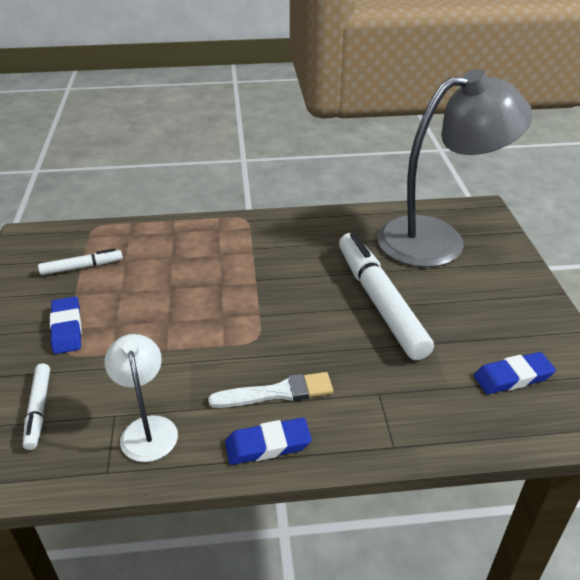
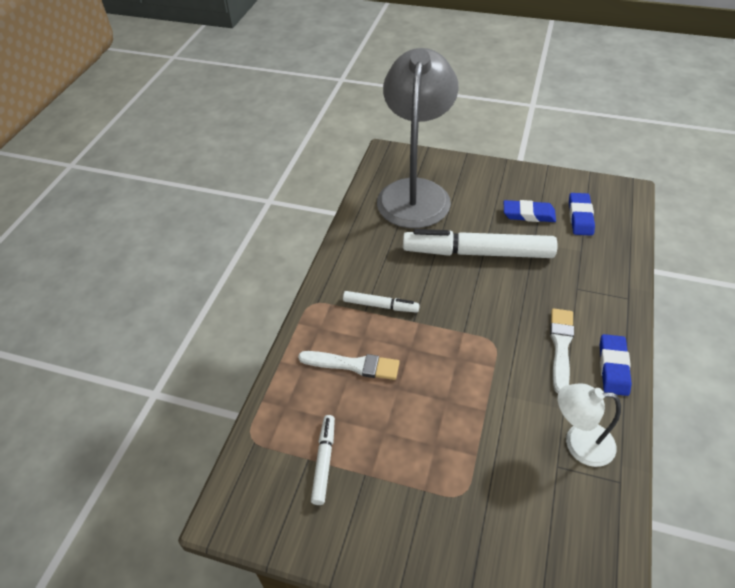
camera: 65 degrees left, 10 degrees up
white marker [23,363,50,450] -> white marker moved to [343,291,420,313]
blue eraser [50,297,82,354] -> blue eraser moved to [504,200,556,222]
none -> white brush [298,351,399,380]

